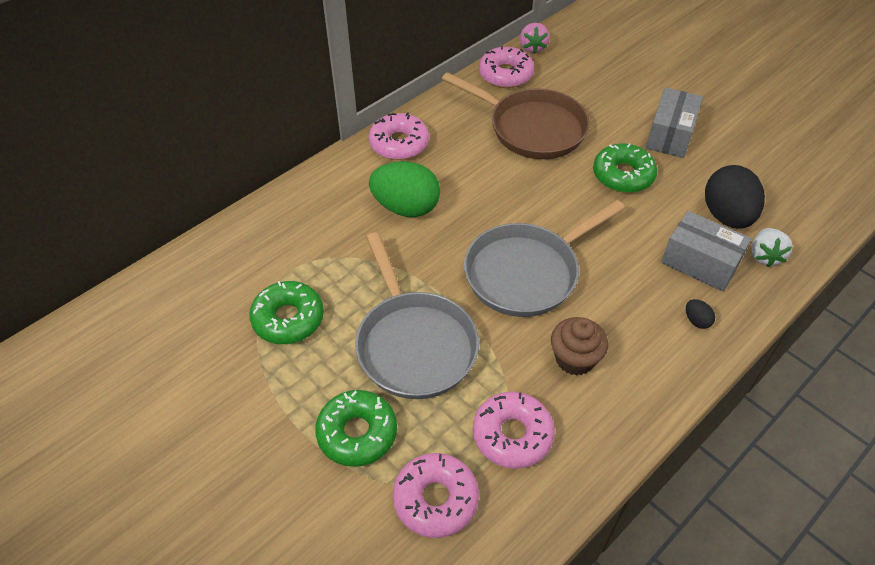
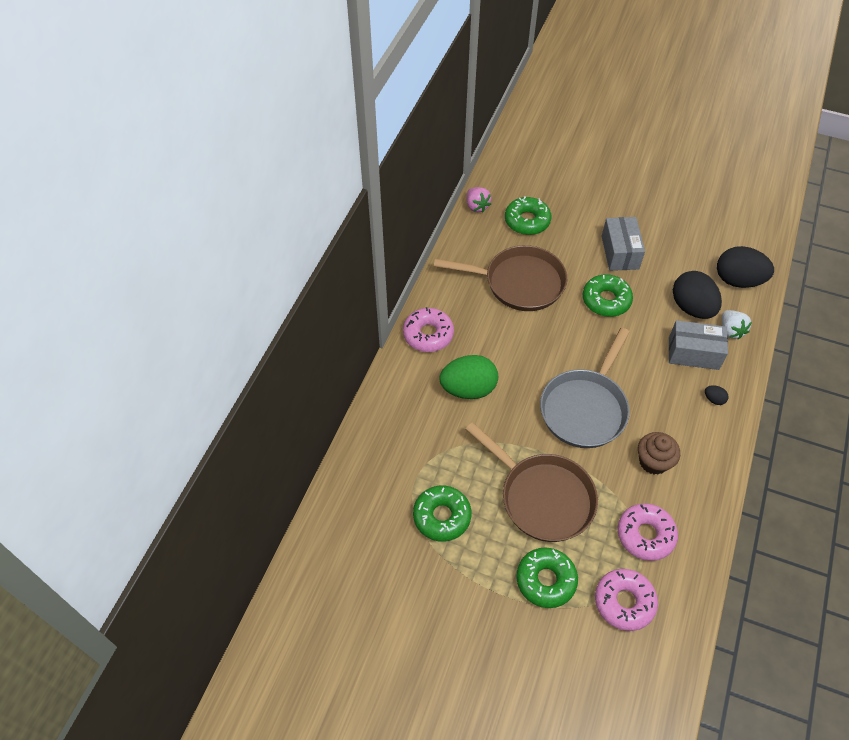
camera: 25 degrees left, 5 degrees up
grey pan [355,232,479,399] -> brown pan [465,422,598,542]
pink donut [479,46,534,88] -> none
none -> green donut [505,196,552,235]
none -> black egg [717,246,774,288]

